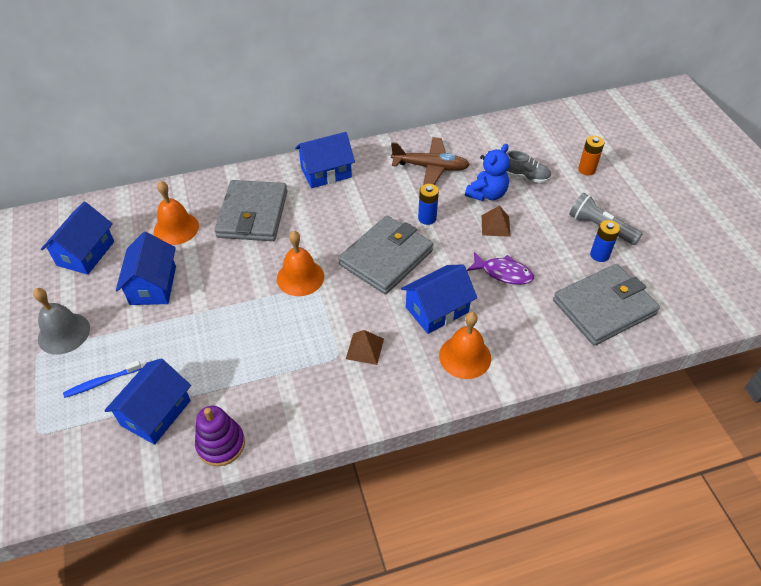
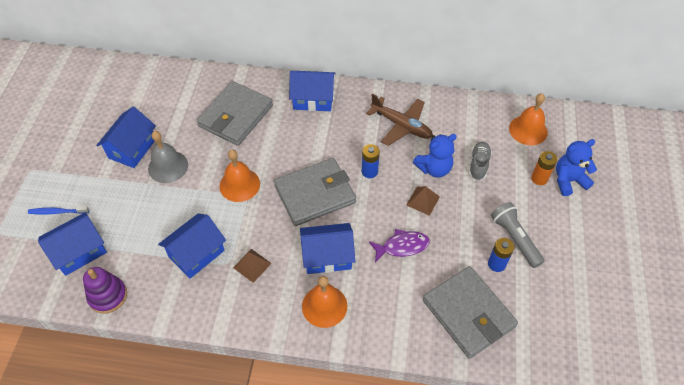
camera: 25 degrees right, 5 degrees up
grey bell [33,288,90,355] -> grey bell moved to [148,131,188,183]
blue house [41,202,114,275] -> blue house moved to [158,214,226,279]
orange bell [154,181,199,245] -> orange bell moved to [509,93,548,145]
purple fish [467,252,534,285] -> purple fish turned 60 degrees counterclockwise [369,229,430,262]
grey shoe [506,151,551,183] -> grey shoe turned 120 degrees counterclockwise [469,142,492,180]
grey wallet [553,264,660,346] -> grey wallet turned 60 degrees clockwise [423,266,518,359]
none -> blue teddy bear [556,139,597,196]

